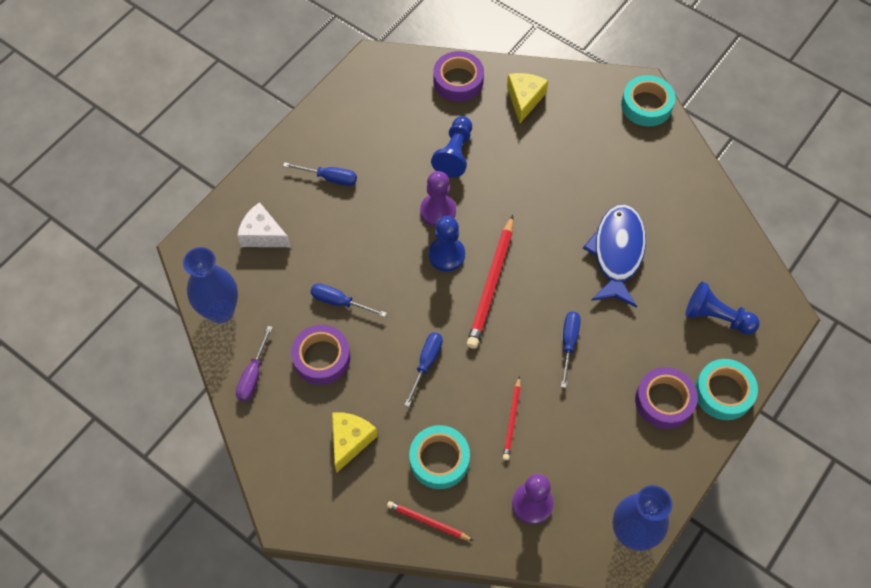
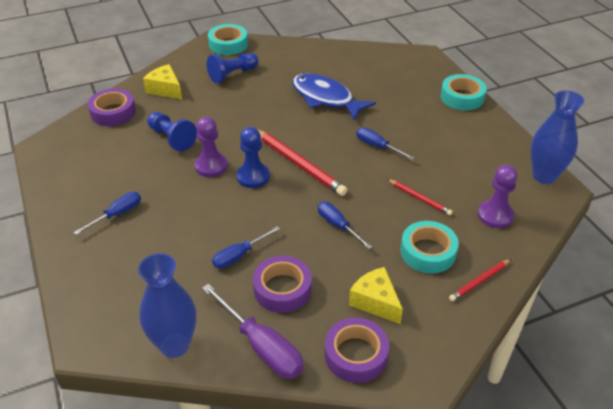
camera: 60 degrees left, 20 degrees down
purple screwdriver [236,326,273,402] -> purple screwdriver [202,284,304,379], size x1.61
white cheese [237,202,291,247] -> none
purple tape [635,367,698,429] -> purple tape moved to [325,318,389,383]
blue pawn [685,281,760,334] -> blue pawn moved to [207,53,258,83]

